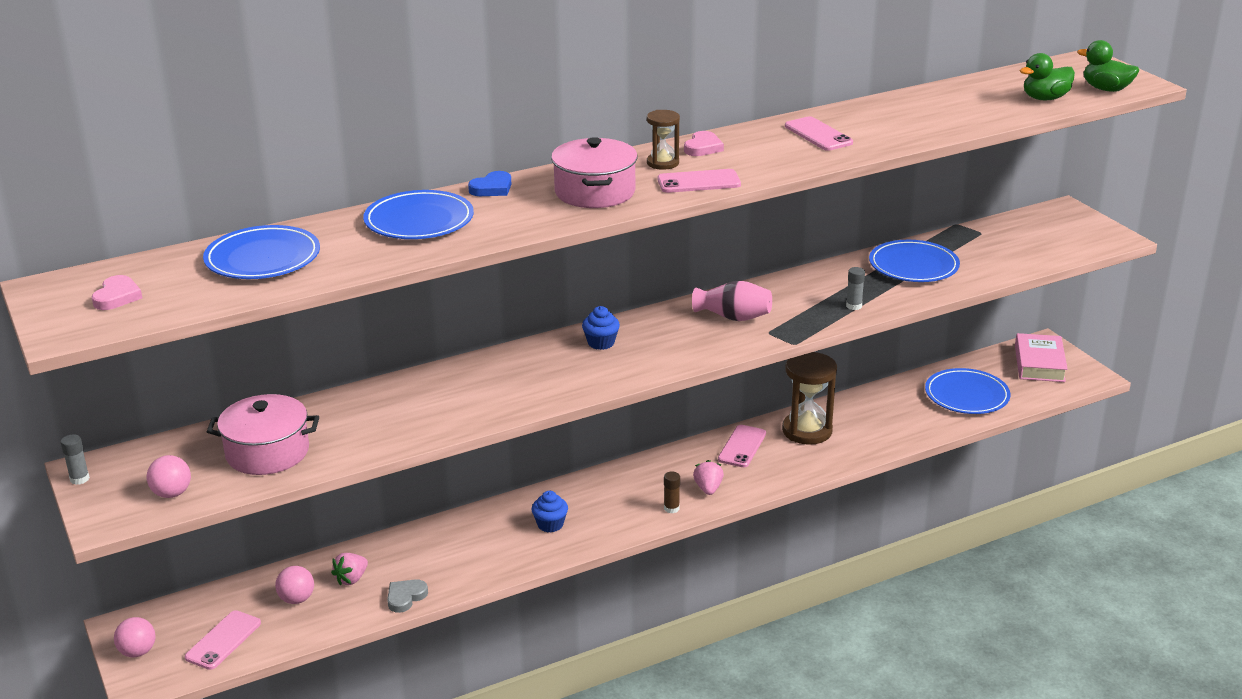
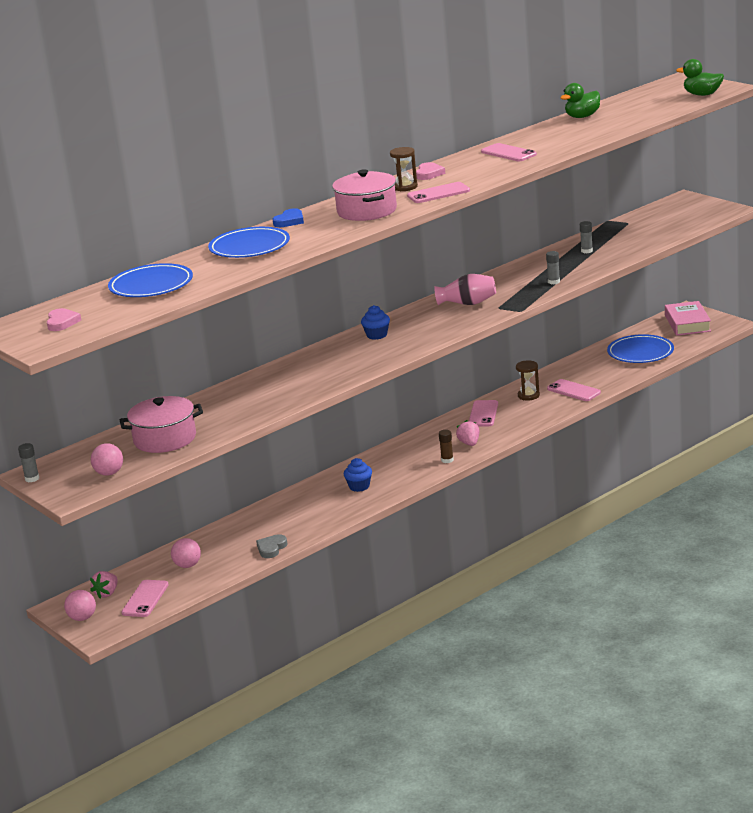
camera: 10 degrees left, 5 degrees down
pink strawberry [331,553,368,586] -> pink strawberry moved to [90,571,118,598]
brown hourglass [782,352,837,445] -> brown hourglass [516,360,540,401], size x0.55
blue plate [869,240,960,282] -> grey glue stick [580,221,593,253]
green duck [1020,53,1075,100] -> green duck moved to [561,83,600,118]
none -> pink phone [547,379,601,401]

